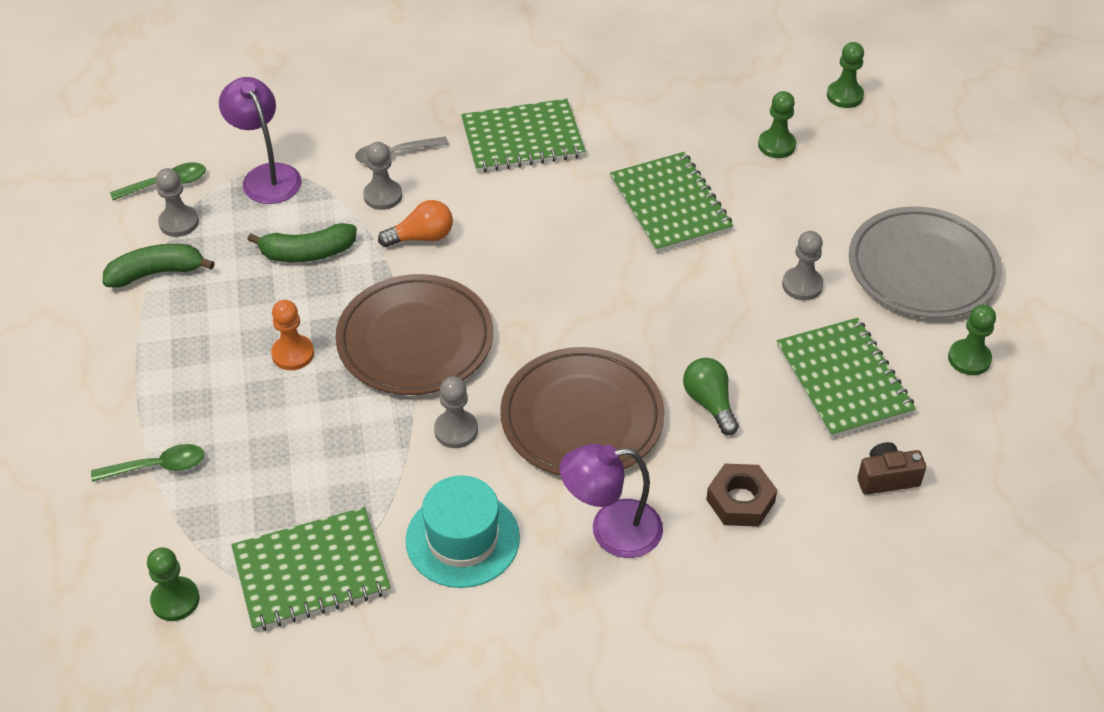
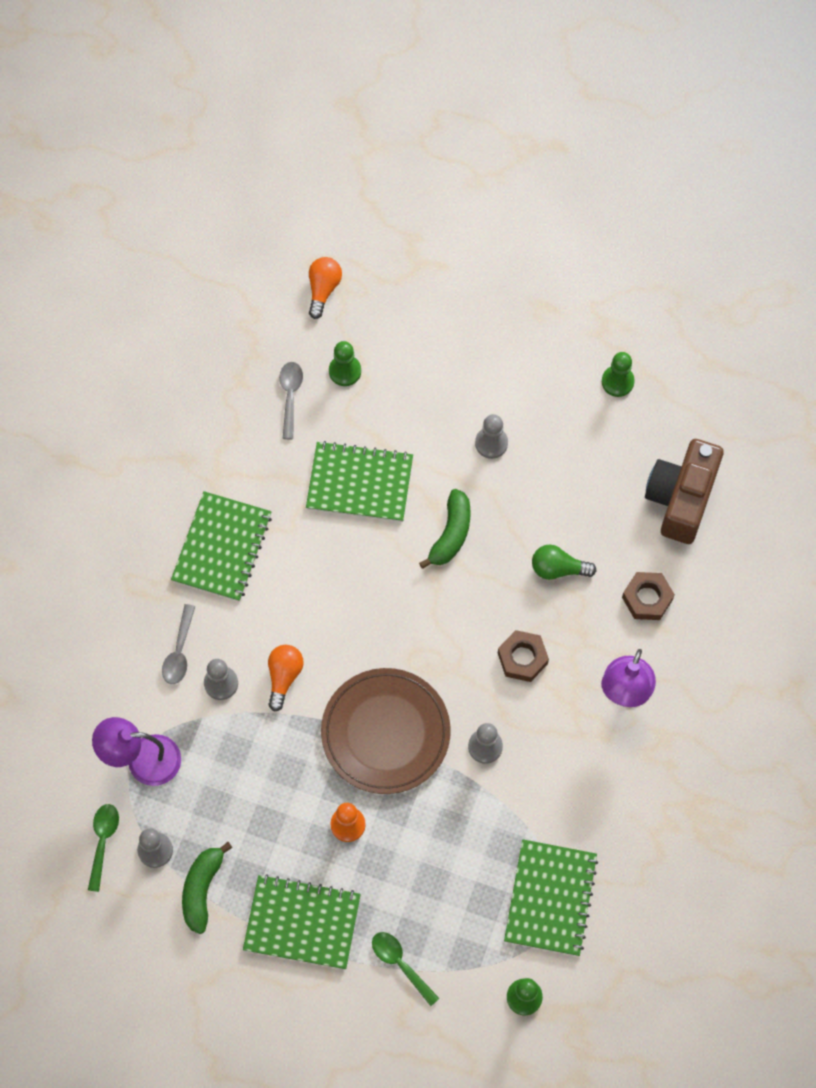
camera: 60 degrees left, 20 degrees up
green spoon [91,444,204,482] -> green spoon turned 60 degrees counterclockwise [372,932,440,1006]
green banana [248,223,357,262] -> green banana moved to [419,489,470,569]
turquoise hat [406,475,520,588] -> none
brown plate [500,347,665,475] -> brown nut [498,630,549,682]
green notebook [777,318,916,438] -> green notebook moved to [243,874,361,969]
green pawn [827,42,864,108] -> orange light bulb [309,257,342,319]
grey plate [849,206,1002,318] -> none
brown camera [857,442,926,495] -> brown camera [645,439,724,544], size x2.03
none -> grey spoon [279,362,303,439]

